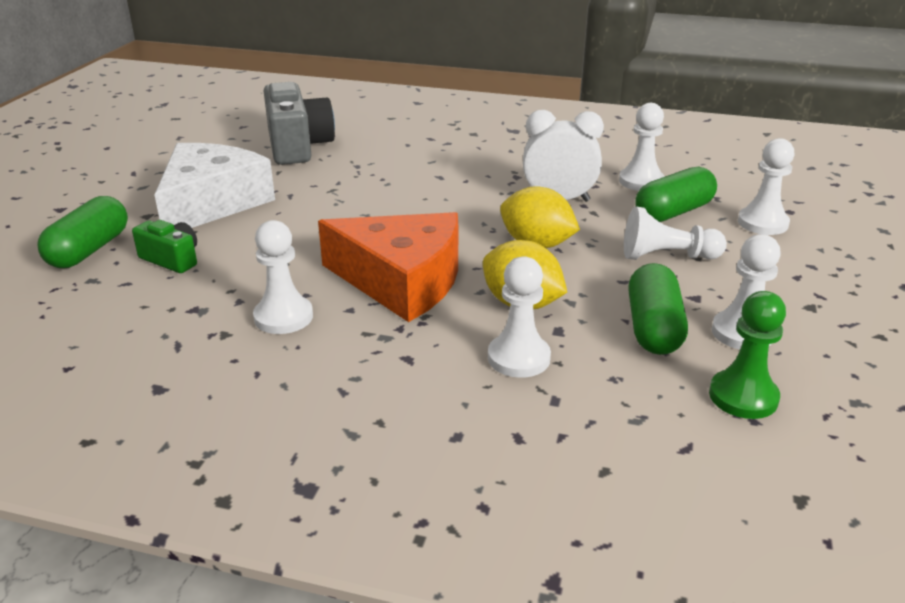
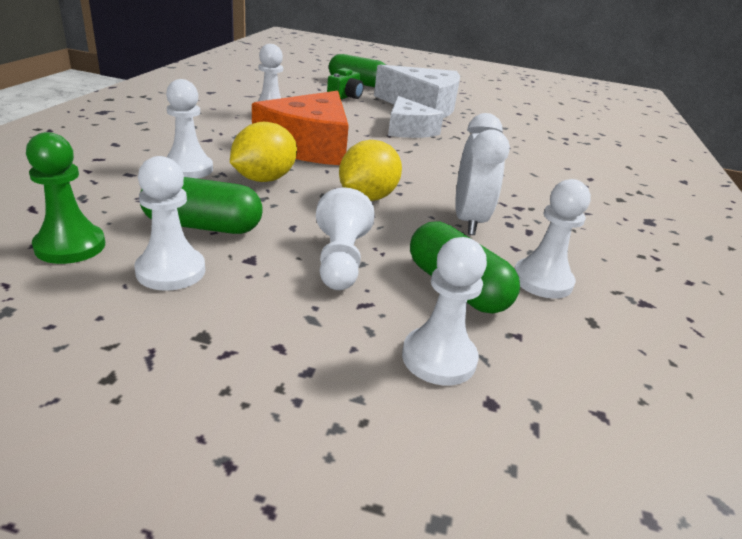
camera: 85 degrees right, 0 degrees up
grey camera [264,82,335,165] -> none
none -> white cheese [388,96,444,138]

